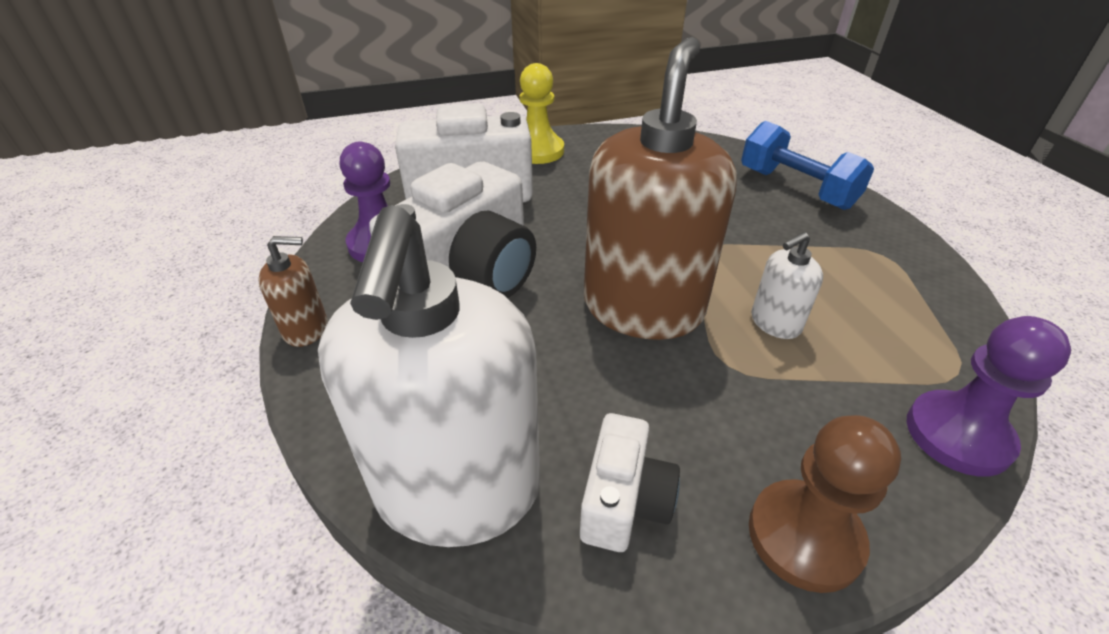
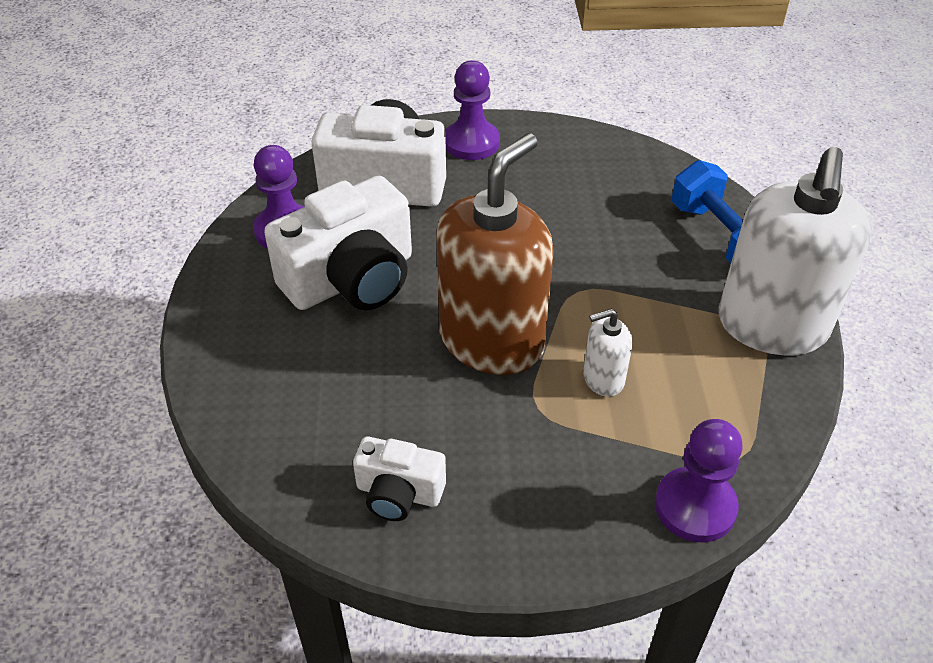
camera: 15 degrees right, 5 degrees up
brown soap dispenser [258,236,328,347] -> none
white soap dispenser [318,205,540,547] -> white soap dispenser moved to [719,147,872,355]
yellow pawn [519,63,564,164] -> purple pawn [445,60,500,160]
white camera [580,413,680,552] -> white camera turned 75 degrees clockwise [353,437,446,521]
brown pawn [749,415,901,593] -> none

